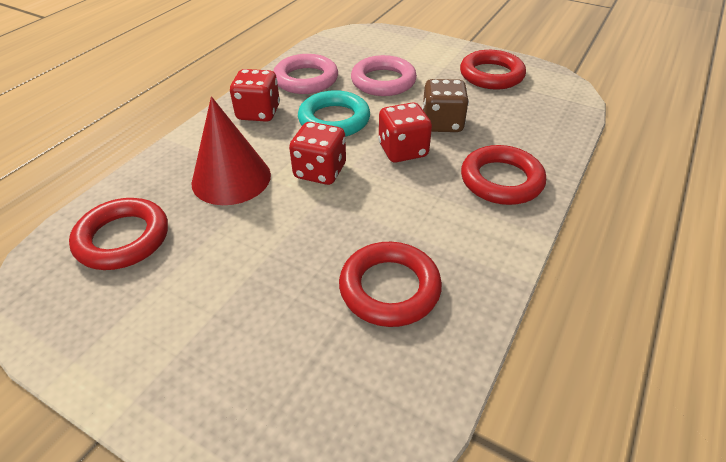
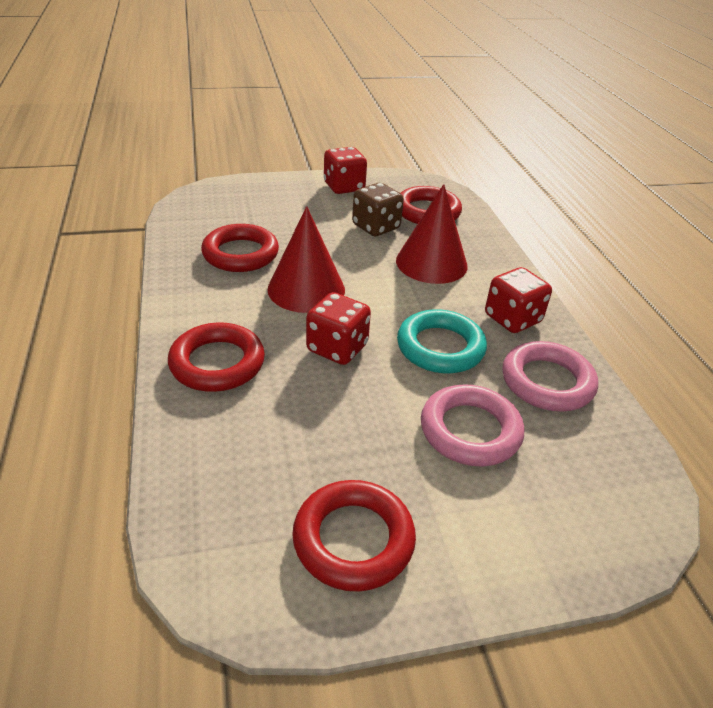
camera: 135 degrees right, 5 degrees down
red dice [289,122,346,185] -> red dice moved to [324,147,367,194]
brown dice [422,79,469,132] -> brown dice moved to [352,183,404,236]
none -> red cone [267,206,345,313]

